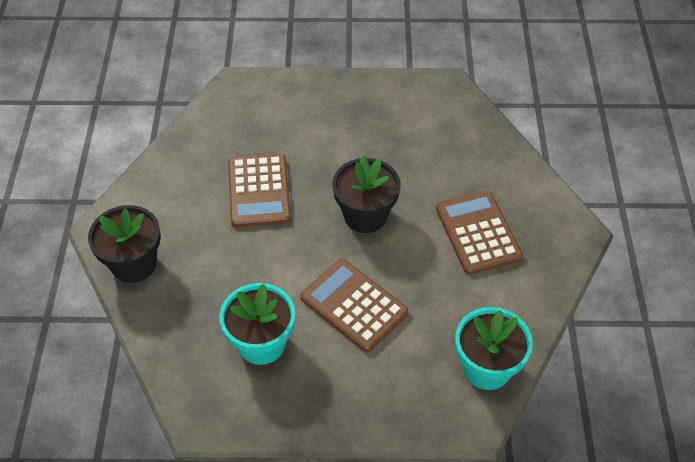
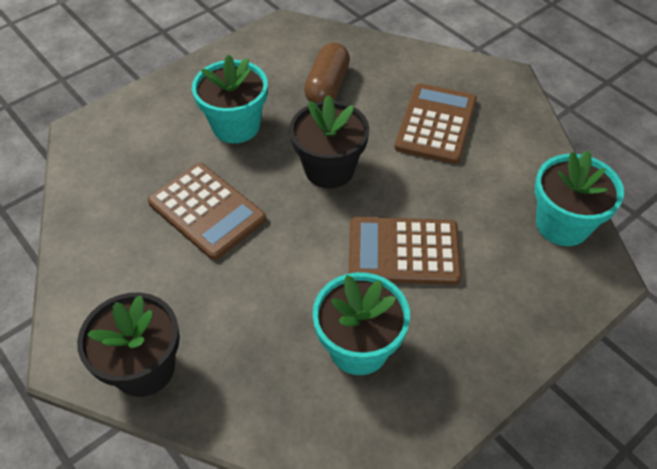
camera: 40 degrees left, 0 degrees up
brown calculator [436,191,523,275] -> brown calculator turned 75 degrees clockwise [395,84,477,164]
none -> turquoise flower pot [192,55,268,143]
none -> brown capsule [304,43,350,103]

